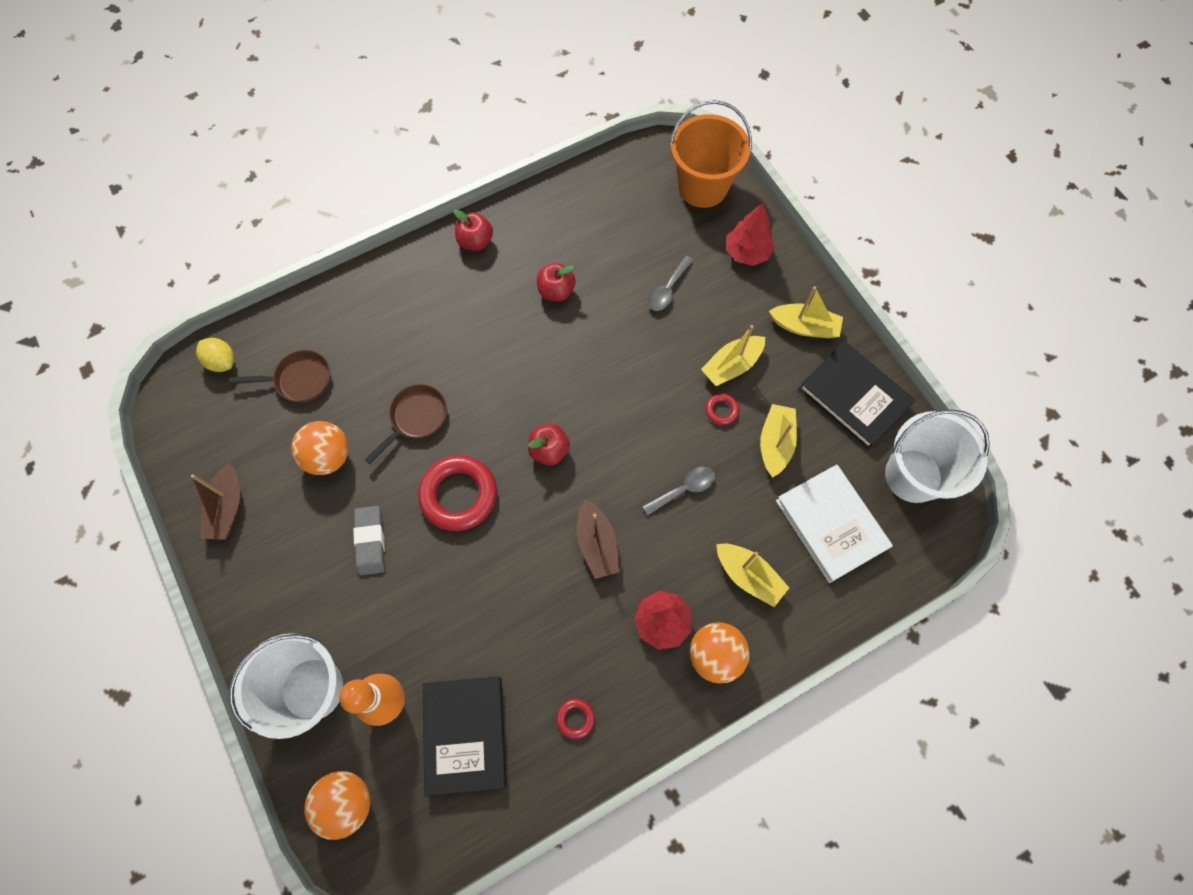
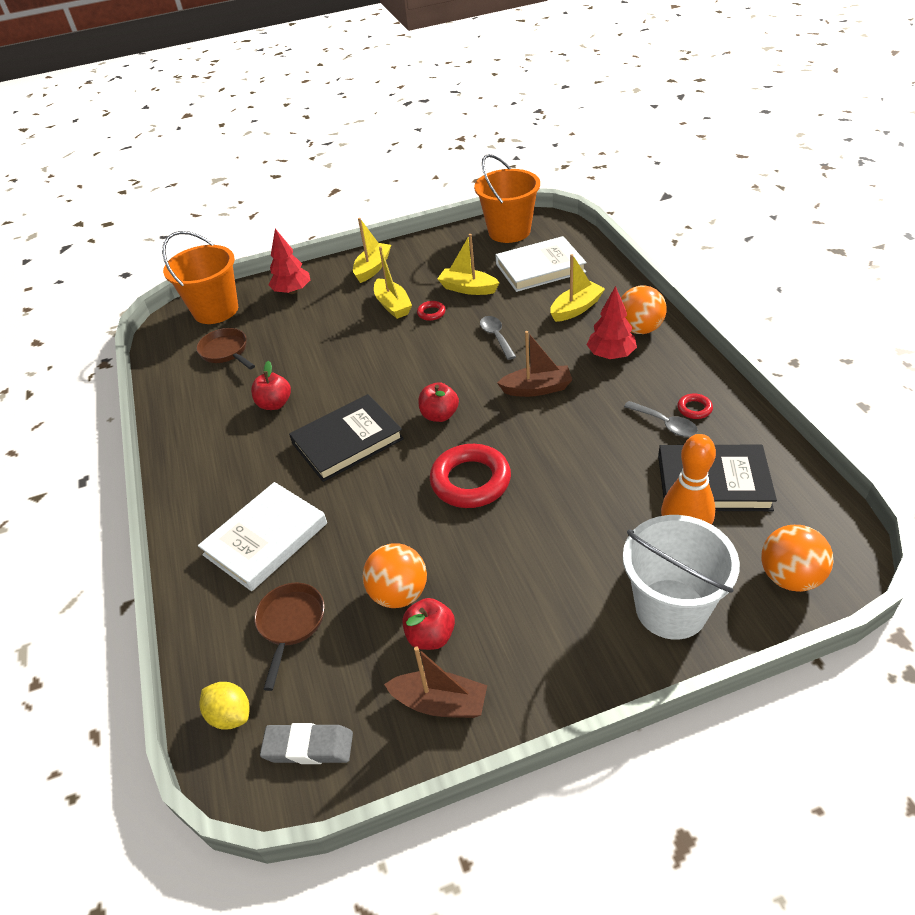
camera: 75 degrees left, 25 degrees down
yellow lemon [196,338,234,372] -> yellow lemon turned 75 degrees clockwise [199,682,249,730]
grey eraser [353,506,385,575] -> grey eraser moved to [260,723,353,764]
brown pan [365,384,447,464] -> brown pan moved to [196,328,255,369]
red apple [454,209,493,251] -> red apple moved to [403,598,455,650]
grey spoon [648,256,694,311] -> grey spoon moved to [624,401,698,437]
black book [798,341,916,449] -> black book moved to [289,394,404,482]
white bucket [885,409,990,503] -> orange bucket [474,154,540,243]
none -> white book [198,482,327,591]

